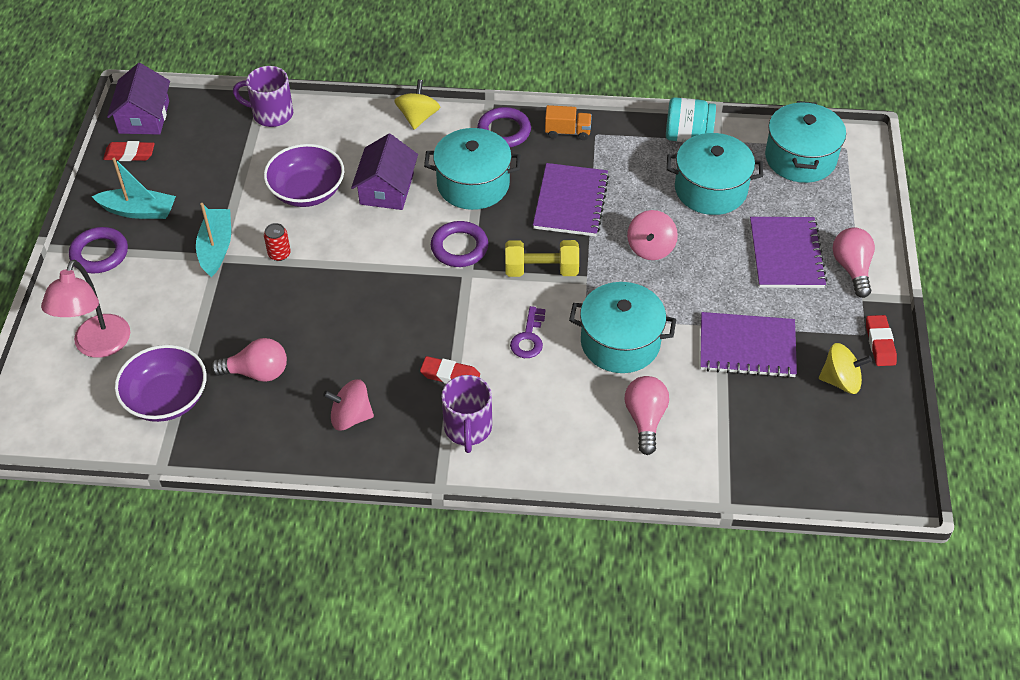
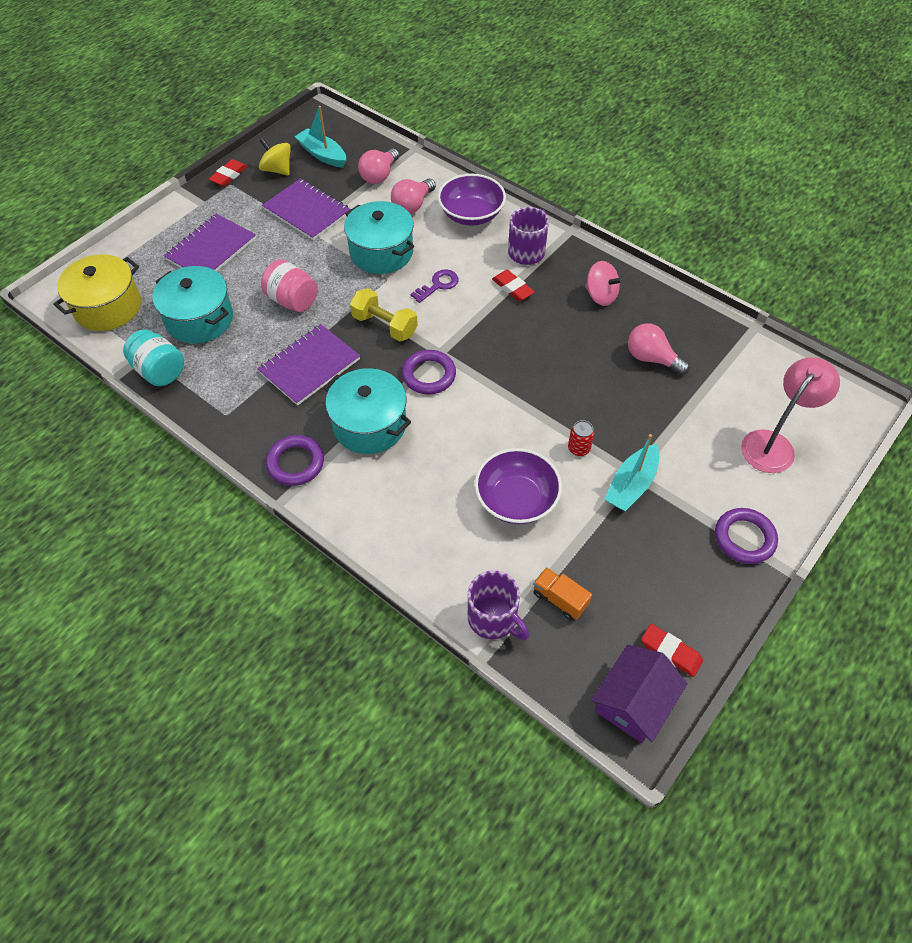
camera: 145 degrees left, 5 degrees up
turquoise boat [91,158,176,219] -> turquoise boat moved to [295,106,346,168]
purple bowl [114,345,207,422] -> purple bowl moved to [438,174,506,226]
purple house [351,134,418,210] -> none
yellow spinning top [394,80,440,130] -> none
orange truck [545,105,592,140] -> orange truck moved to [533,567,592,620]
pink spinning top [627,210,678,260] -> pink jar [261,259,318,312]
turquoise pot [765,101,846,183] -> yellow pot [53,254,141,331]
pink light bulb [832,227,875,298] -> pink light bulb moved to [358,148,399,184]

